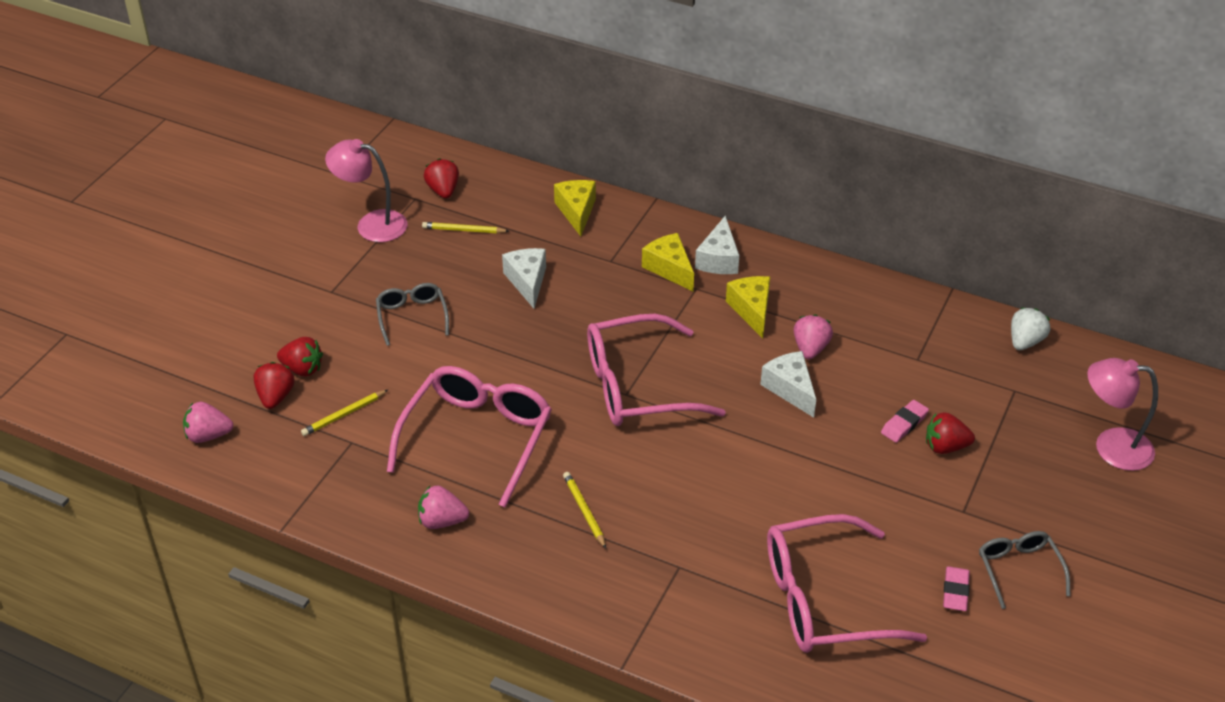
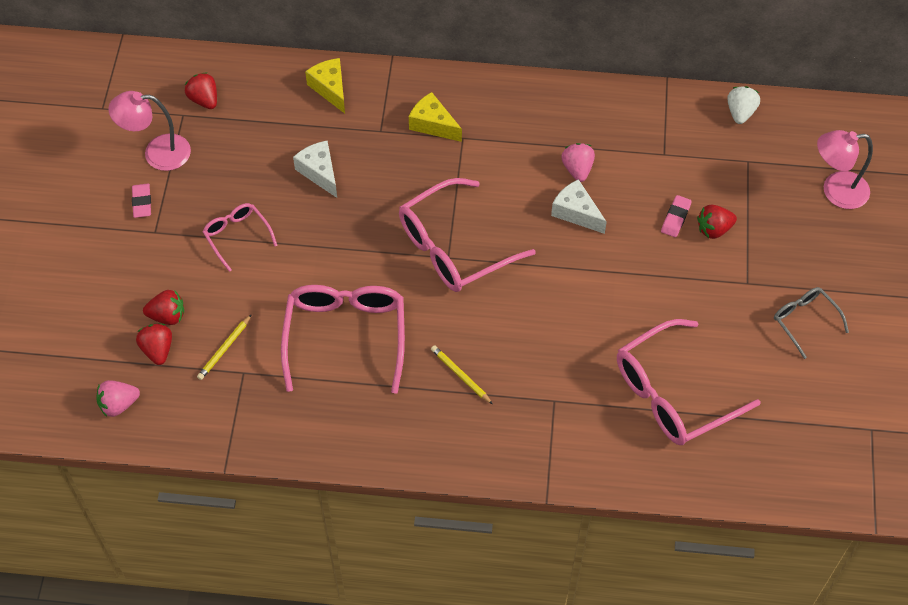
camera: 20 degrees left, 15 degrees up
grey glasses [376,283,449,346] -> pink glasses [203,203,277,272]
pink strawberry [418,485,469,529] -> none
yellow pencil [422,222,509,233] -> none
white cheese [695,216,739,274] -> none
yellow cheese [726,276,770,338] -> none
pink eraser [943,566,970,611] -> pink eraser moved to [132,184,151,218]

